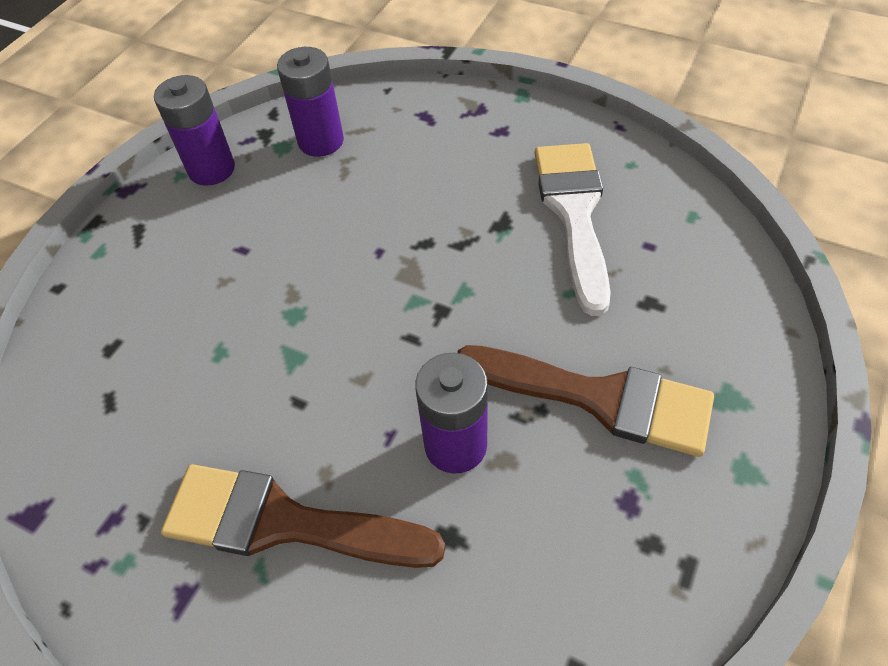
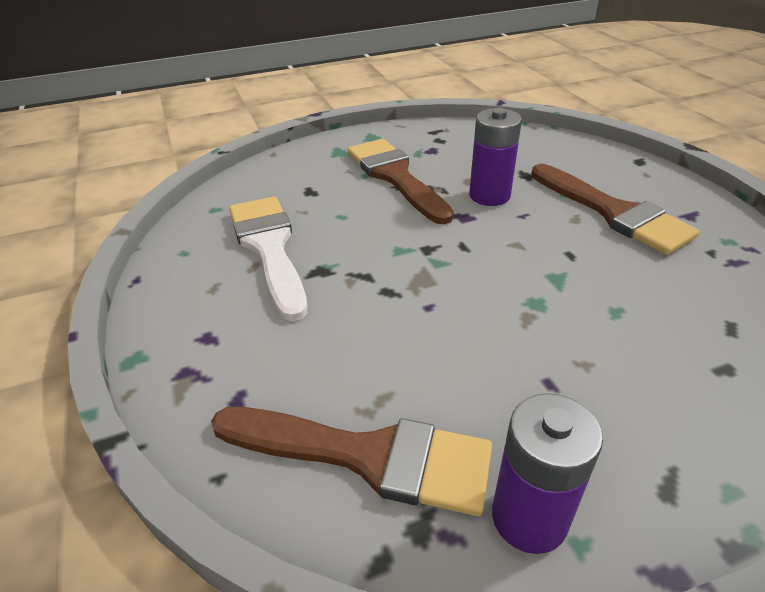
camera: 140 degrees left, 15 degrees down
purple battery [277,47,344,157] -> brown brush [211,407,492,516]
white brush [534,143,611,316] -> white brush turned 120 degrees clockwise [229,196,308,321]

